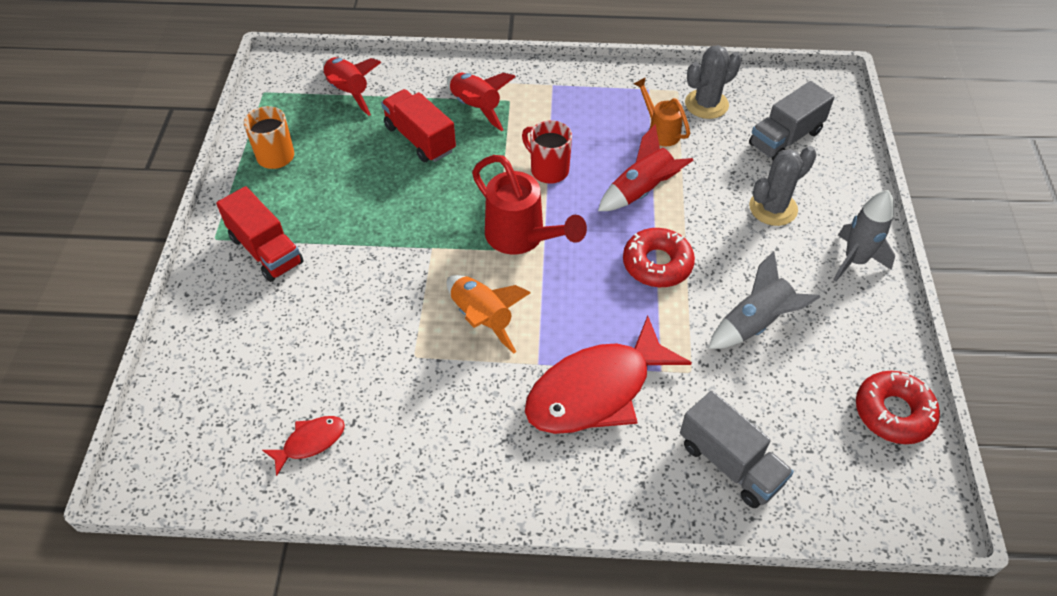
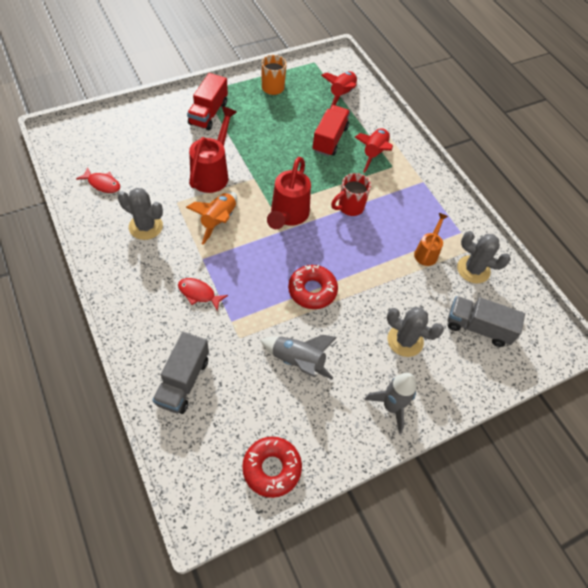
camera: 55 degrees right, 5 degrees up
red mug [522,120,572,183] -> red mug turned 135 degrees counterclockwise [331,173,371,216]
red fish [525,315,692,434] -> red fish [178,278,228,311], size x0.45
red rocket [598,124,694,211] -> none
none -> grey cactus [118,188,163,240]
none -> red watering can [189,106,237,193]

